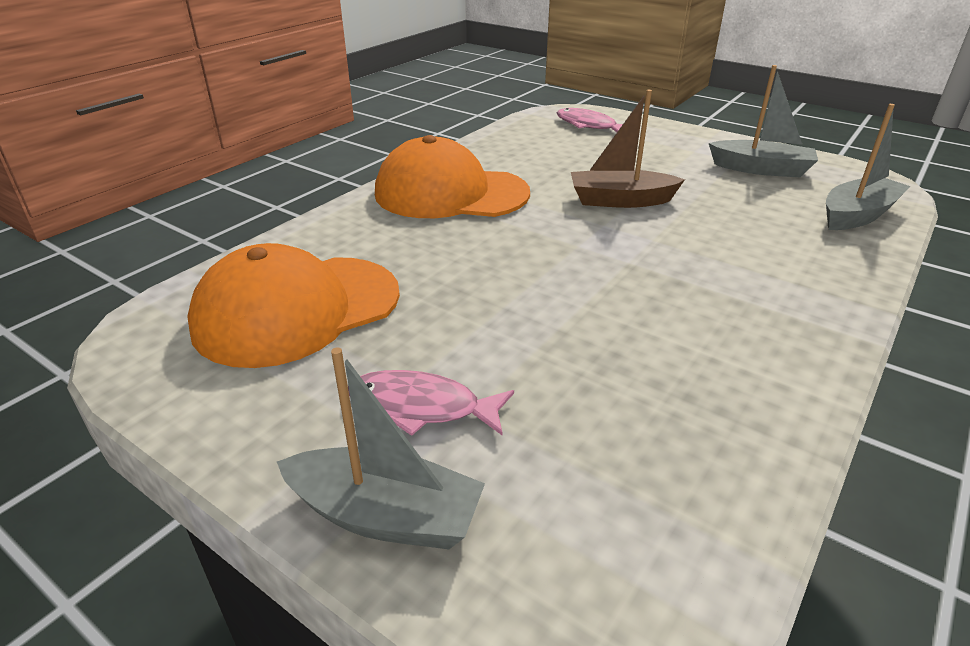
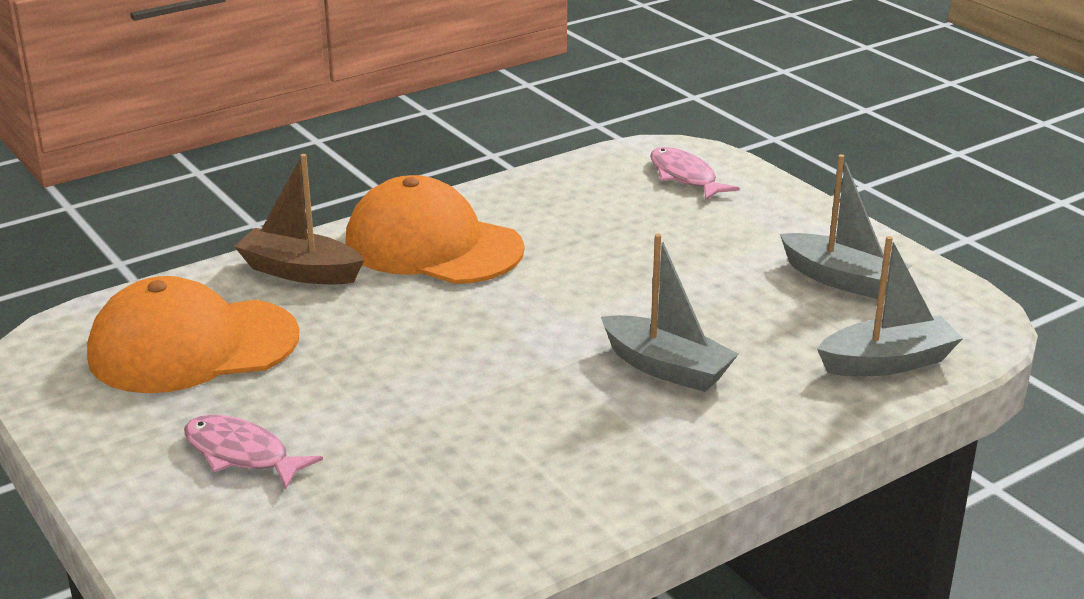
camera: 20 degrees right, 5 degrees down
grey boat [277,347,485,549] -> grey boat moved to [601,234,738,392]
brown boat [571,90,685,208] -> brown boat moved to [234,154,364,284]

